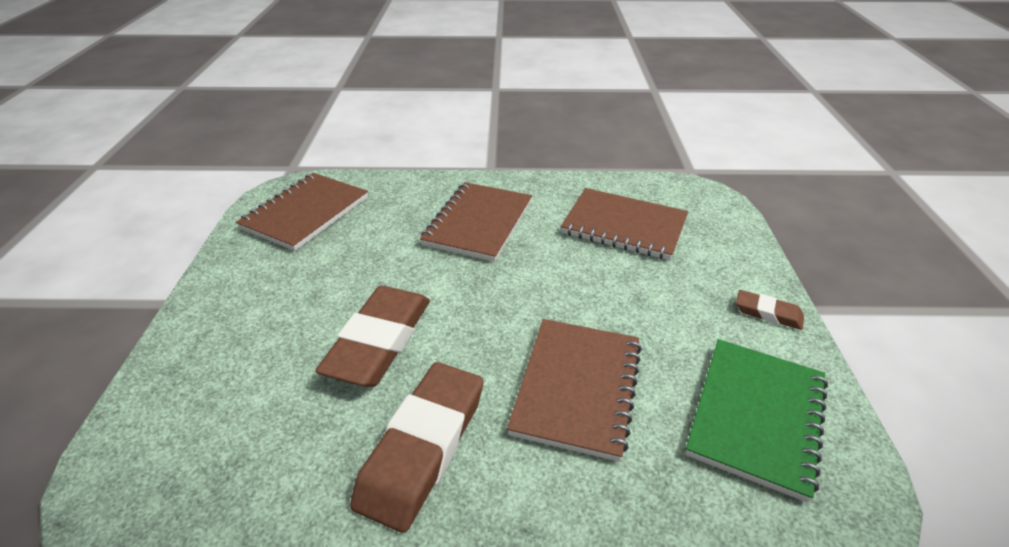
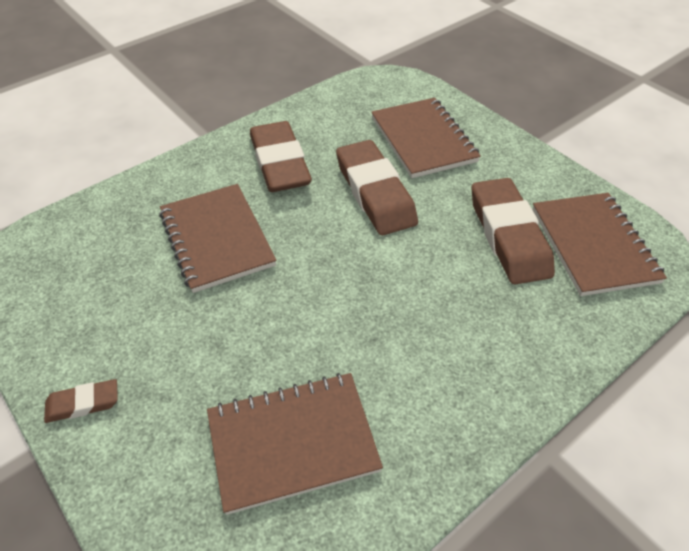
camera: 140 degrees right, 10 degrees up
brown notebook [420,182,532,262] -> brown notebook moved to [371,98,481,178]
green notebook [685,339,828,502] -> none
none -> brown eraser [471,178,555,285]

